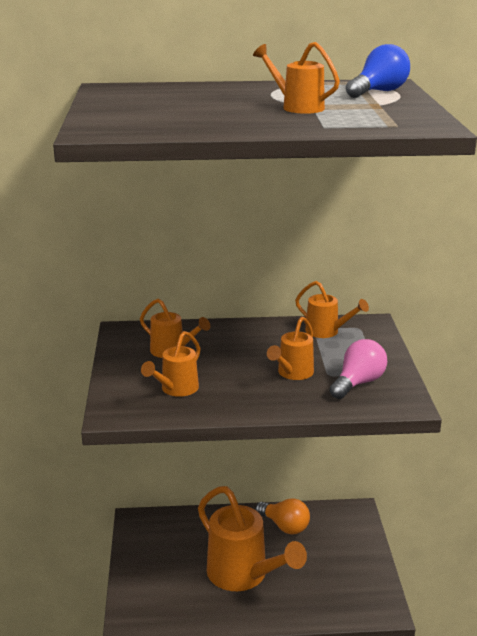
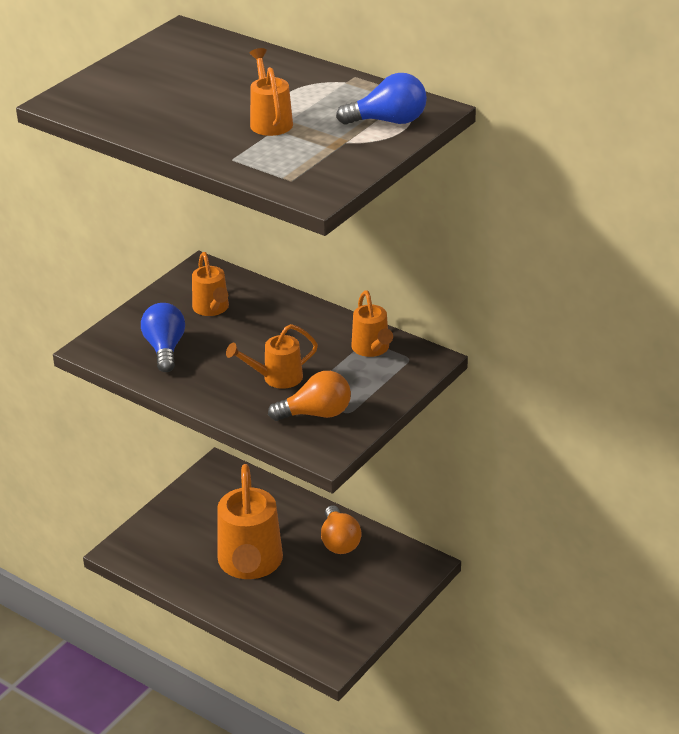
camera: 40 degrees right, 10 degrees up
orange watering can [141,331,201,397] -> blue light bulb [141,303,185,372]
pink light bulb [329,339,387,399] -> orange light bulb [268,371,351,421]

